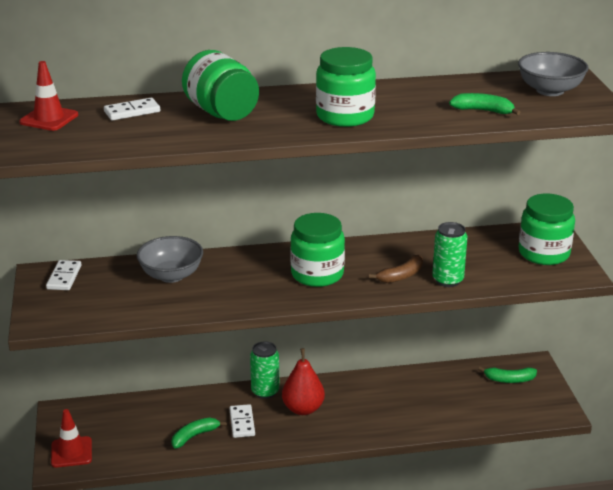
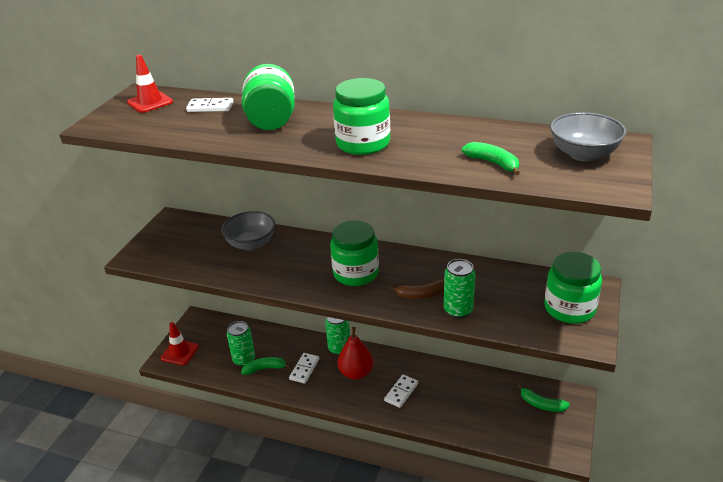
camera: 30 degrees right, 5 degrees up
white domino [46,260,82,290] -> white domino moved to [384,375,418,408]
none -> green can [227,321,255,367]

